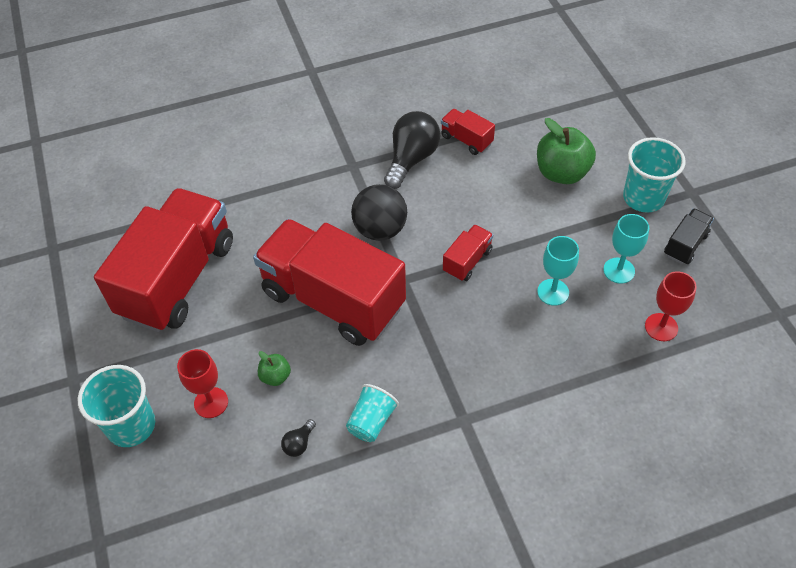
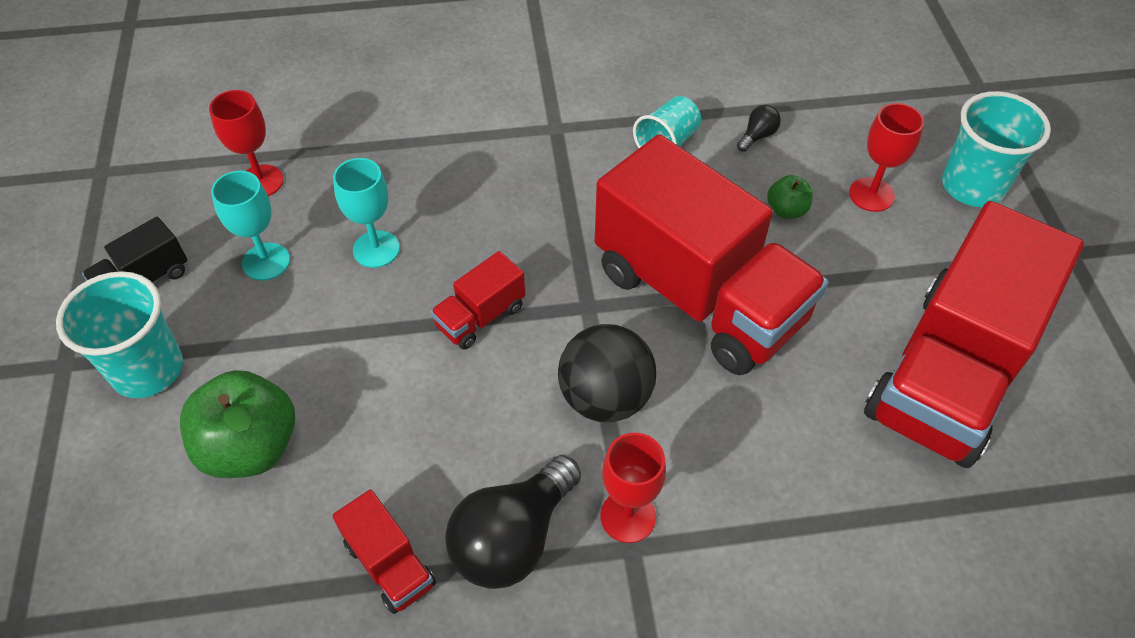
camera: 170 degrees left, 0 degrees up
none -> red goblet [601,433,666,543]

